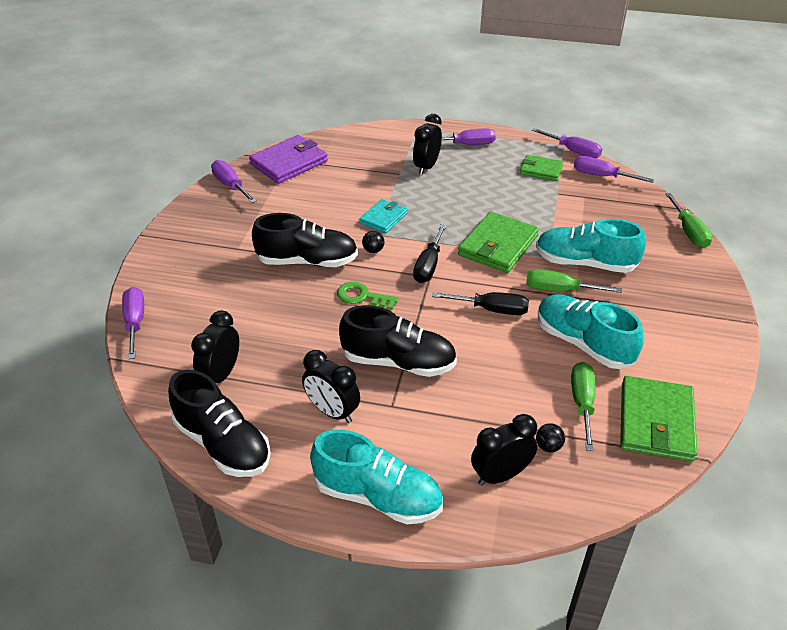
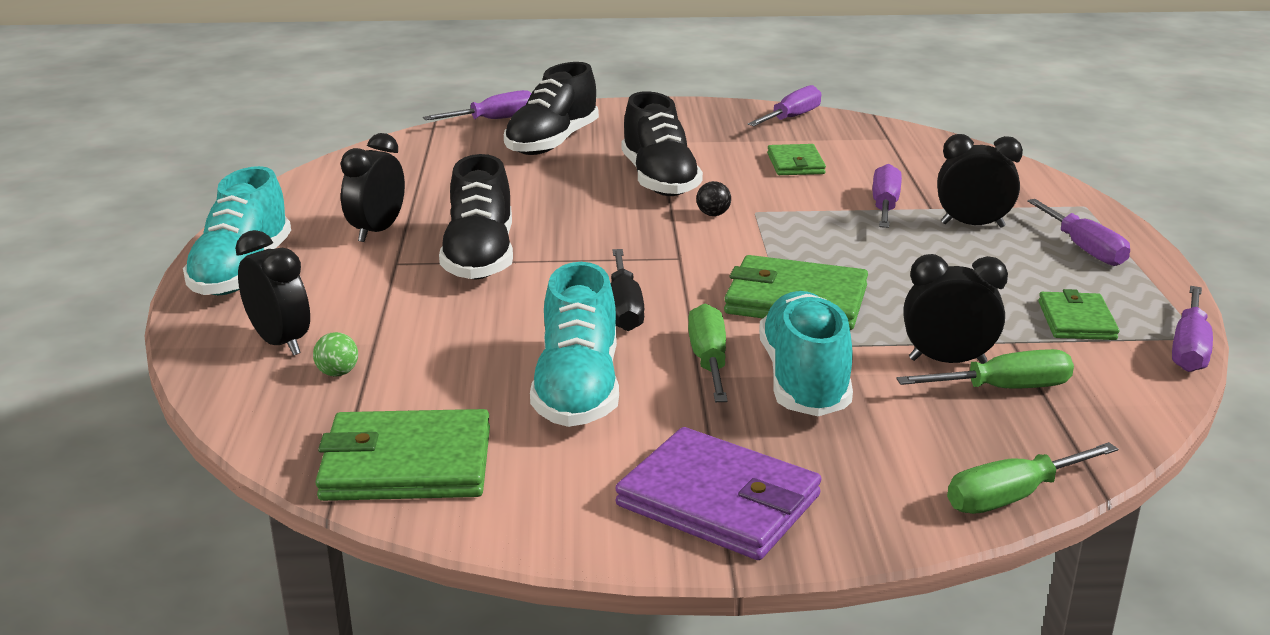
camera: 75 degrees right, 15 degrees down
black shoe [168,370,271,477] -> black shoe moved to [504,62,599,155]
black clock [191,310,239,383] -> black clock moved to [903,254,1008,364]
purple wallet [249,135,328,184] -> purple wallet moved to [615,427,822,560]
green key [337,282,398,310] -> none
turquoise wallet [359,199,408,233] -> none
black screwdriver [413,224,446,283] -> none
black ball [536,423,565,452] -> green ball [313,332,358,376]
turquoise shoe [538,294,644,369] -> turquoise shoe turned 150 degrees clockwise [530,262,619,427]
green screwdriver [571,362,596,451] -> green screwdriver moved to [896,349,1074,389]
purple screwdriver [574,156,654,183] -> purple screwdriver moved to [873,164,902,228]
none -> green wallet [767,144,826,175]

